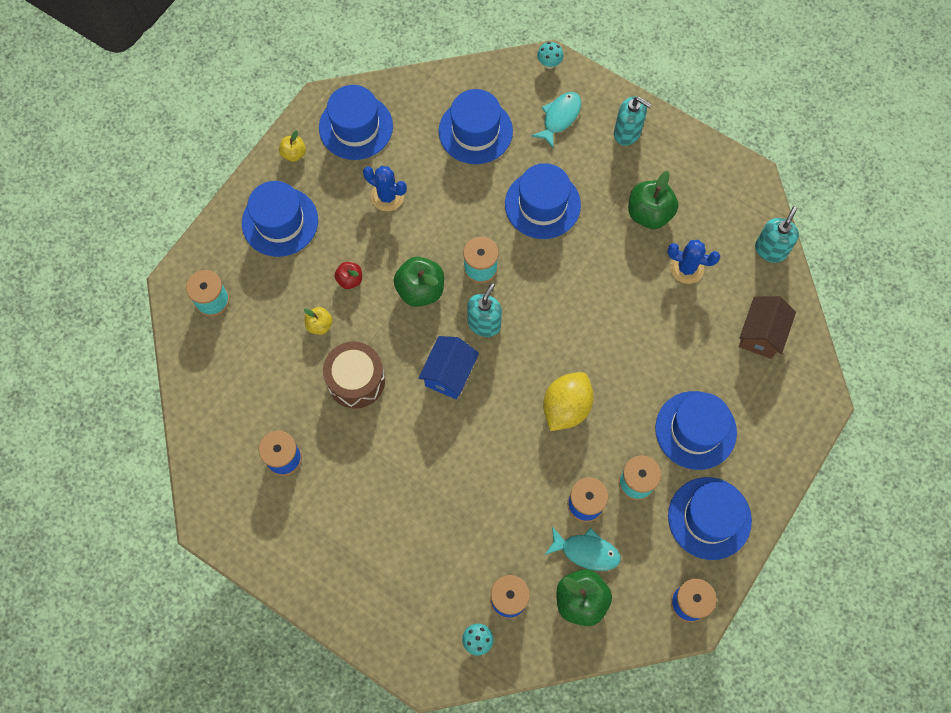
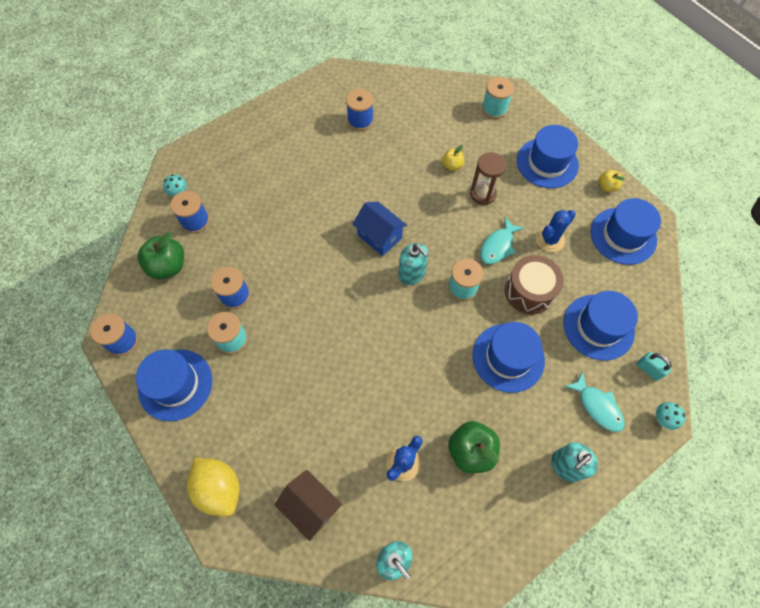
camera: 110 degrees right, 5 degrees down
brown drum [323,341,385,409] -> brown drum moved to [505,255,564,314]
red apple [335,262,362,289] -> brown hourglass [470,152,506,205]
green apple [394,257,444,307] -> none
yellow lemon [543,372,594,431] -> yellow lemon moved to [187,458,239,517]
turquoise fish [545,527,621,571] -> turquoise fish moved to [480,217,524,264]
blue hat [655,391,737,470] -> none
none -> turquoise padlock [636,352,672,381]

